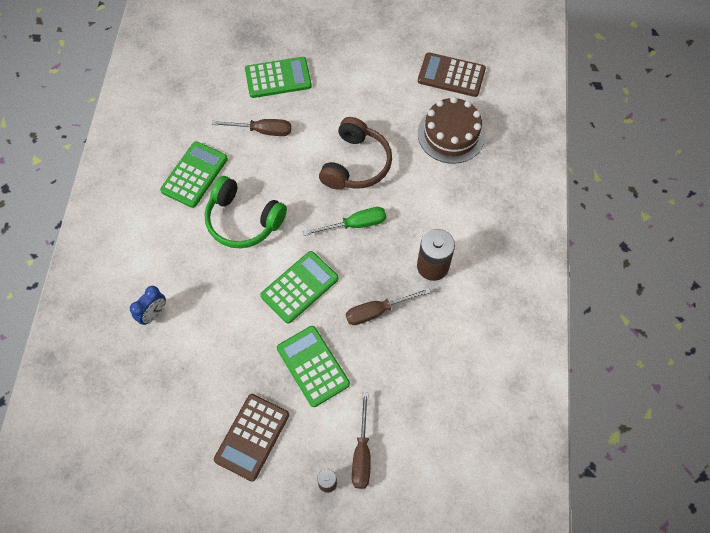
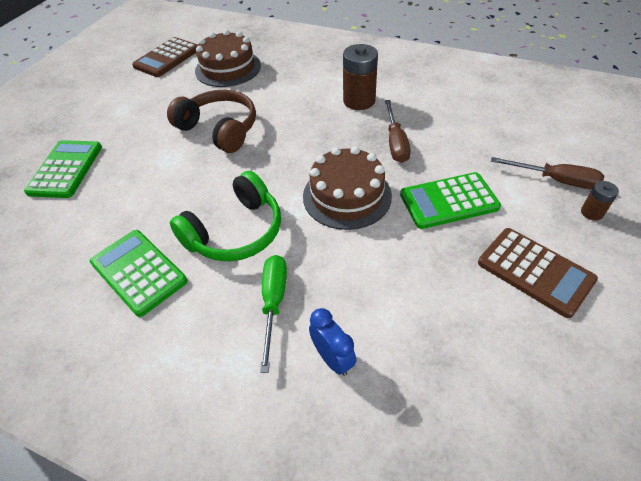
camera: 70 degrees left, 15 degrees down
brown screwdriver [211,119,291,136] -> none
green calculator [260,251,339,323] -> brown cake [303,146,392,230]
green screwdriver [303,207,386,236] -> green screwdriver moved to [260,255,287,373]

